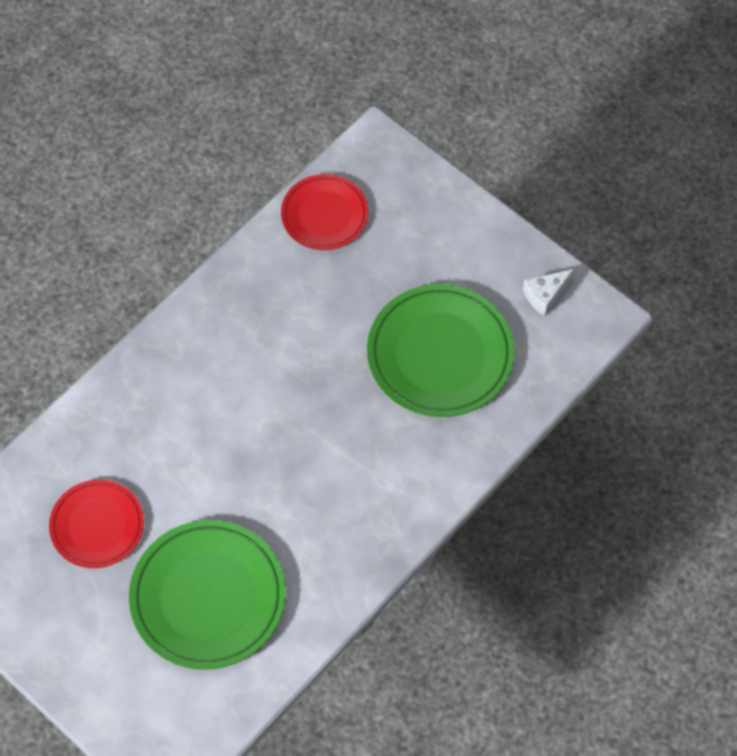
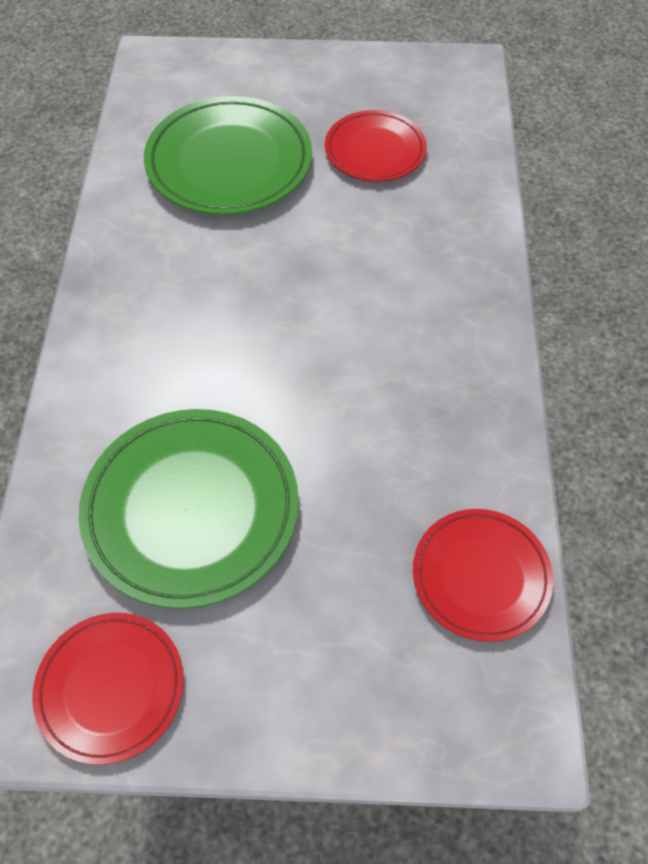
camera: 140 degrees right, 5 degrees down
white cheese [523,269,574,316] -> red plate [32,613,184,765]

